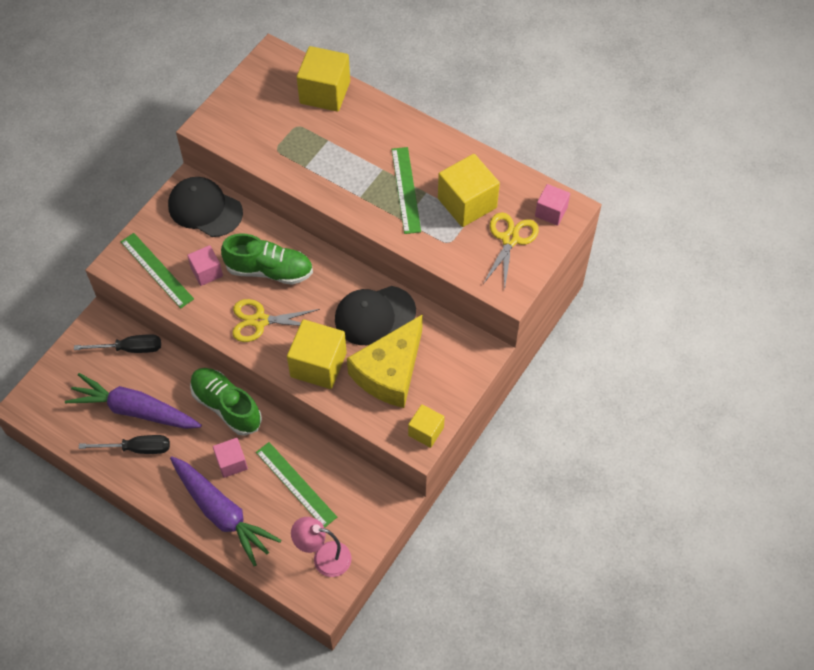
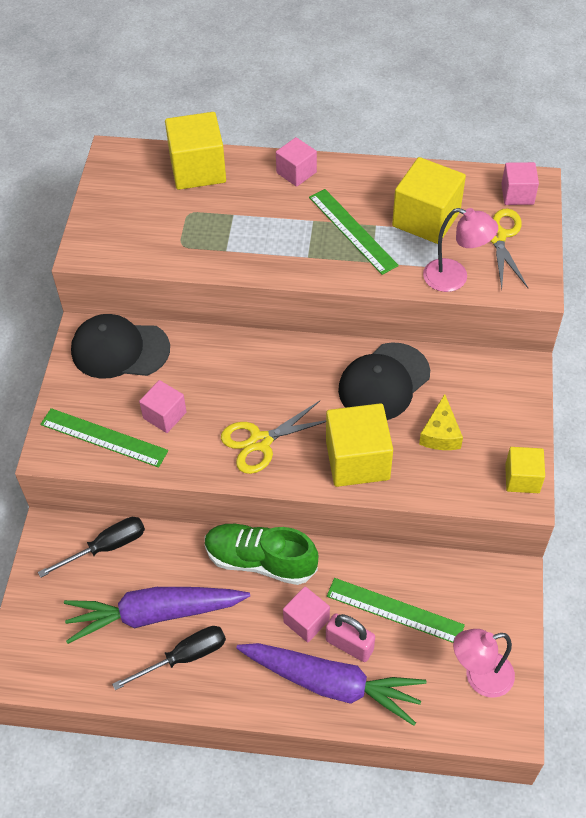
camera: 25 degrees left, 5 degrees down
green shoe [221,234,313,285] -> none
yellow cheese [347,314,423,408] -> yellow cheese [419,394,463,450], size x0.49
none -> pink cube [276,137,317,187]
none -> pink padlock [326,613,375,662]
none -> pink lamp [423,208,498,292]

